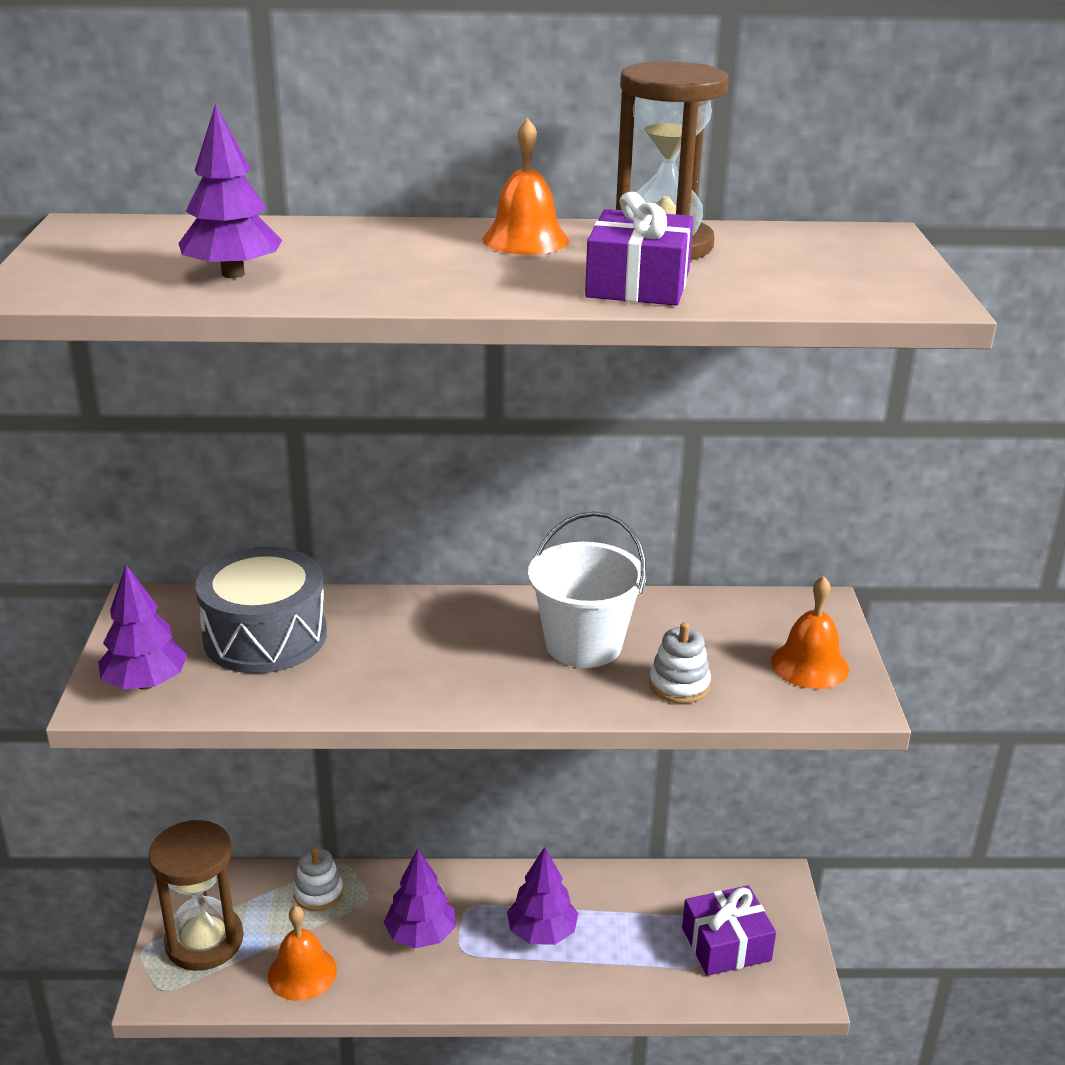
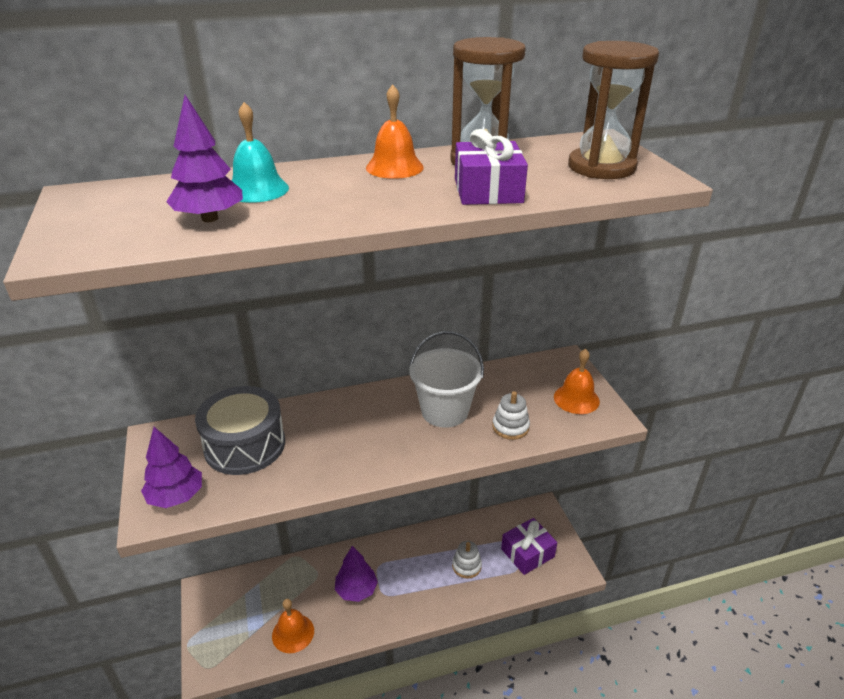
camera: 15 degrees left, 5 degrees up
brown hourglass [148,820,244,971] -> brown hourglass moved to [568,41,659,179]
white stacking toy [293,847,343,911] -> white stacking toy moved to [452,541,482,579]
purple tree [507,847,578,945] -> none
none -> turquoise bell [232,102,289,203]

